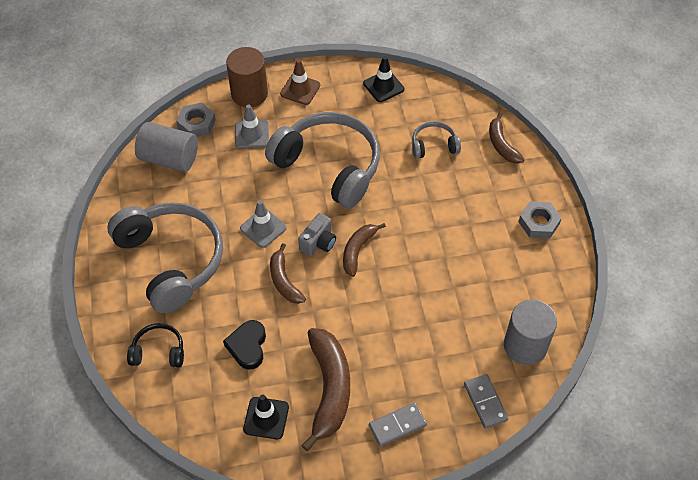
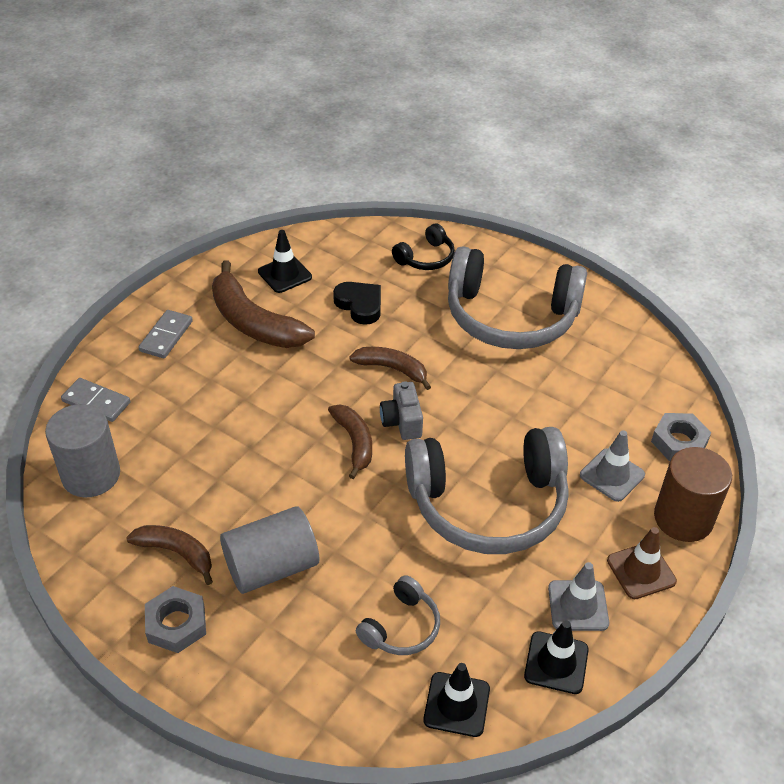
camera: 135 degrees right, 10 degrees down
grey cylinder [135,122,198,172] -> grey cylinder moved to [220,506,319,594]
grey traffic cone [240,200,287,248] -> grey traffic cone moved to [548,562,609,631]
brown banana [489,112,525,164] -> brown banana moved to [126,525,213,585]
none -> black traffic cone [424,663,490,737]

